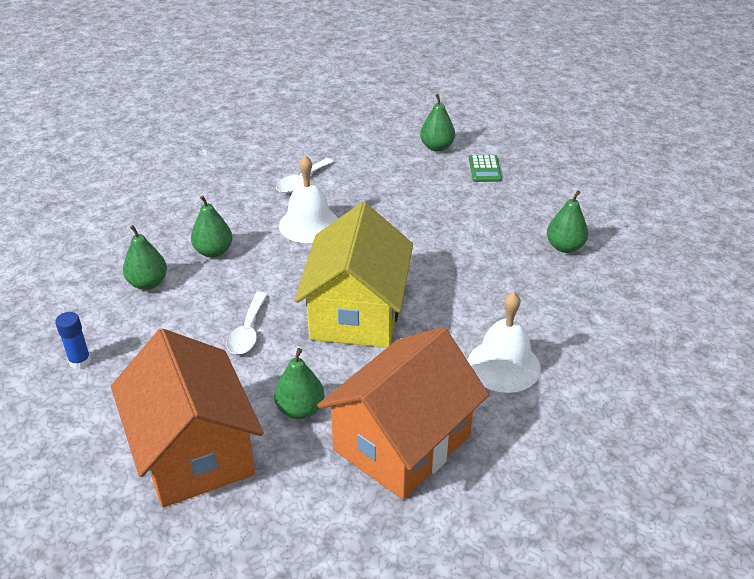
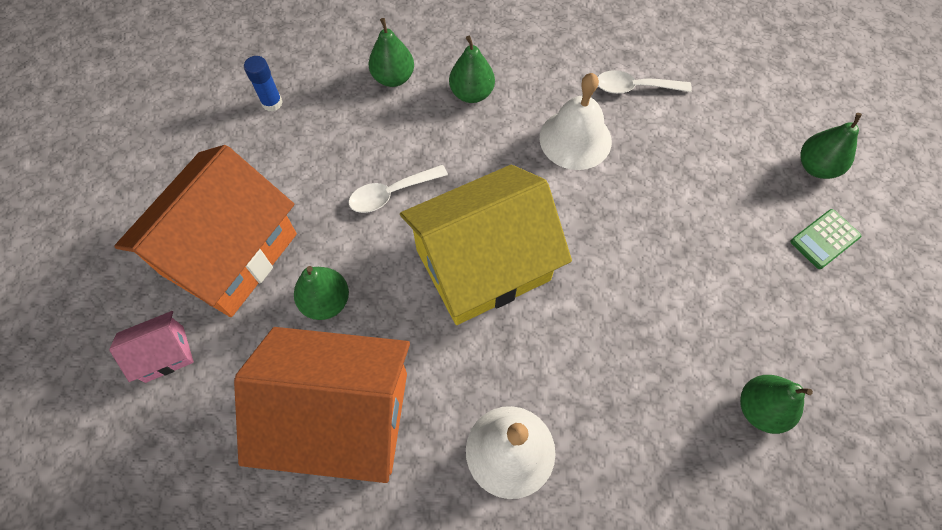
camera: 55 degrees right, 25 degrees up
none -> pink house [109,311,194,383]

